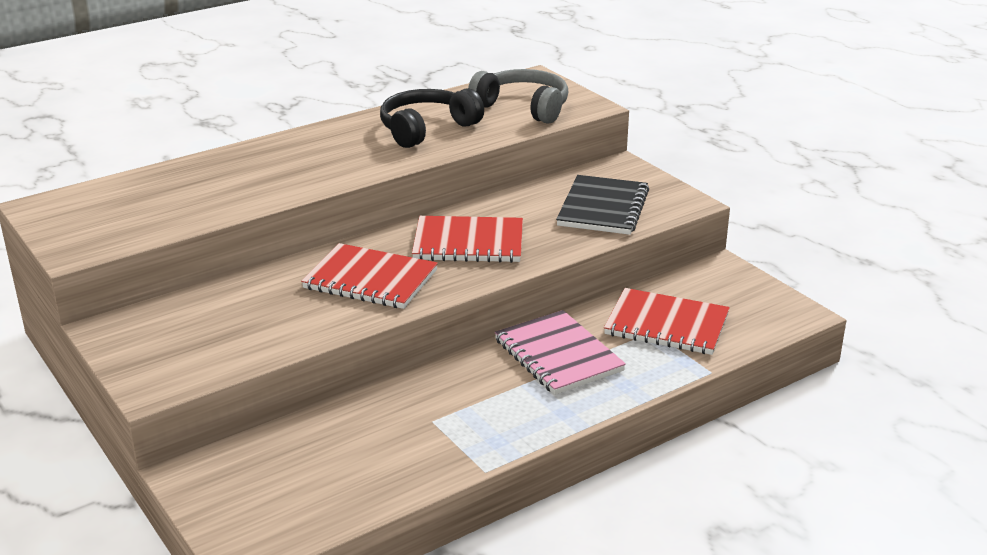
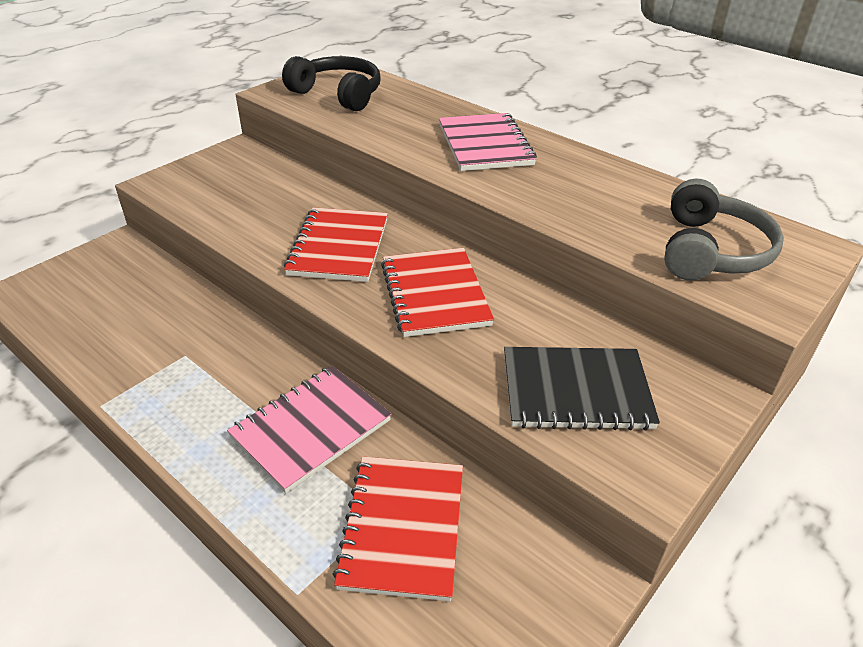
camera: 75 degrees right, 10 degrees up
black headphones [380,88,484,148] -> black headphones moved to [282,56,380,111]
none -> pink notebook [439,113,537,171]

